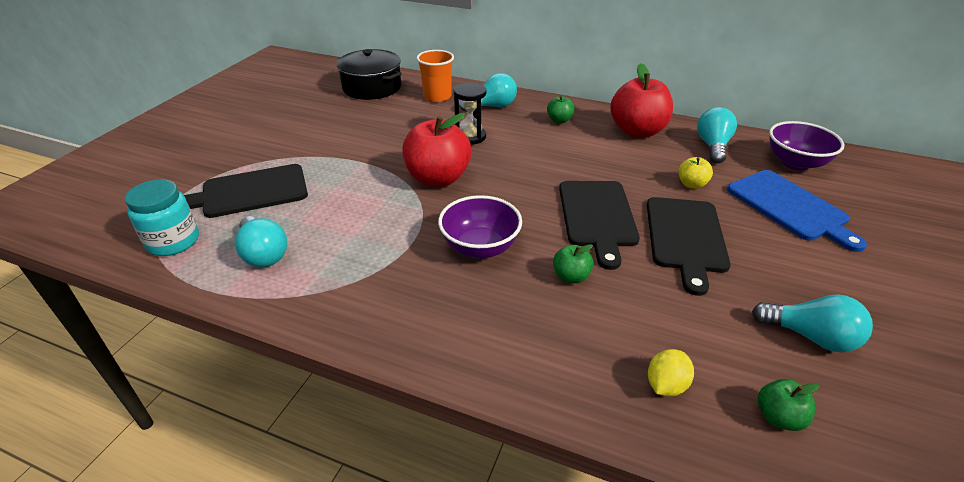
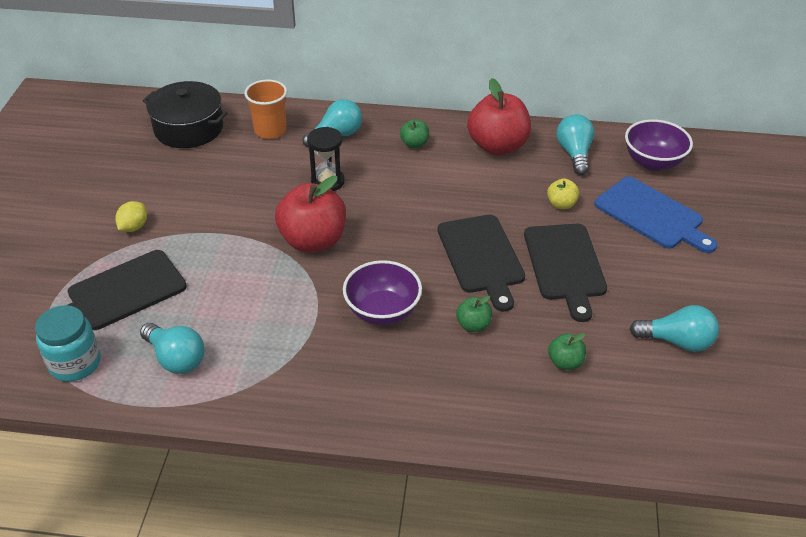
camera: 15 degrees left, 5 degrees up
yellow lemon [648,349,694,396] -> yellow lemon moved to [115,201,147,232]
green apple [758,379,819,431] -> green apple moved to [548,333,586,370]

